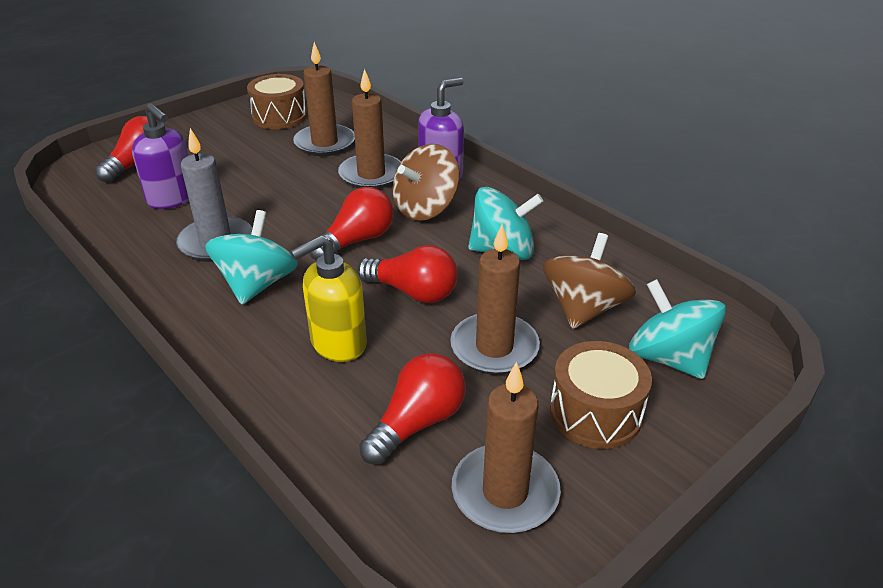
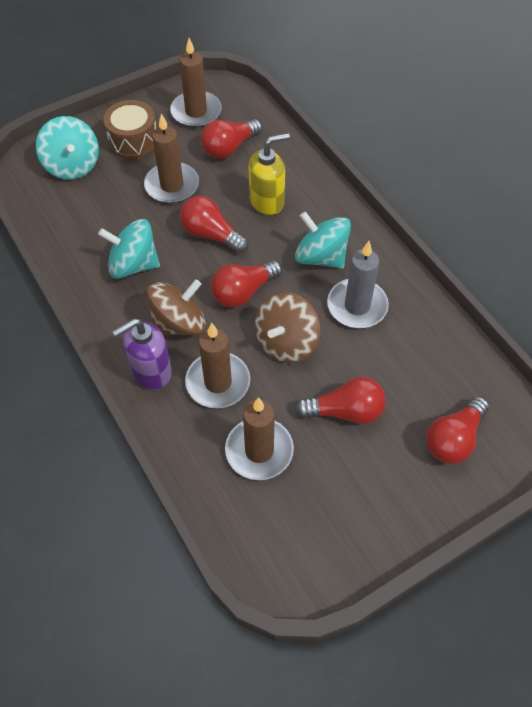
camera: 170 degrees left, 20 degrees up
purple soap dispenser [132,103,189,209] -> none
turquoise spinning top [205,210,298,305] -> turquoise spinning top turned 105 degrees clockwise [295,211,351,269]
brown drum [247,74,307,129] -> none
brown spinning top [543,233,636,329] -> brown spinning top moved to [255,292,320,363]
none -> red light bulb [295,377,386,424]

